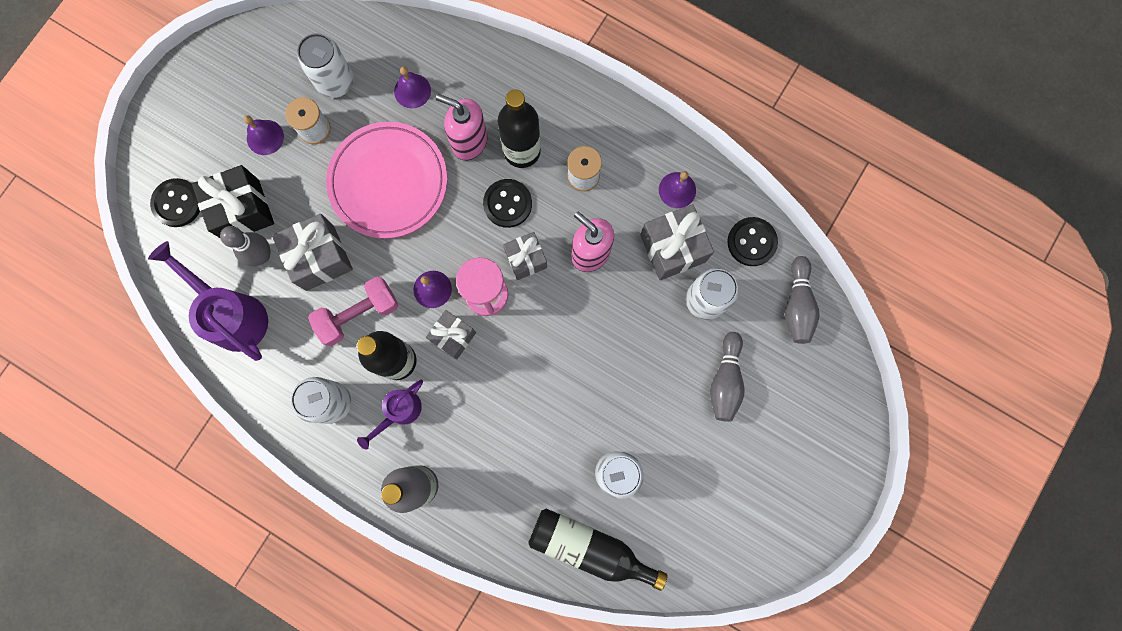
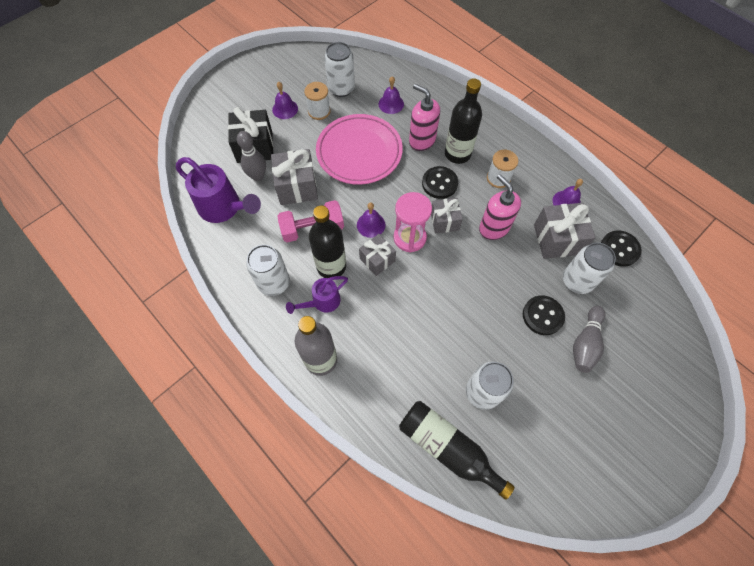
camera: 15 degrees right, 15 degrees down
purple watering can [148,241,268,361] -> purple watering can turned 150 degrees clockwise [176,157,261,223]
black button [150,178,200,227] -> black button moved to [523,295,565,335]
grey bowling pin [785,256,820,344] -> none

